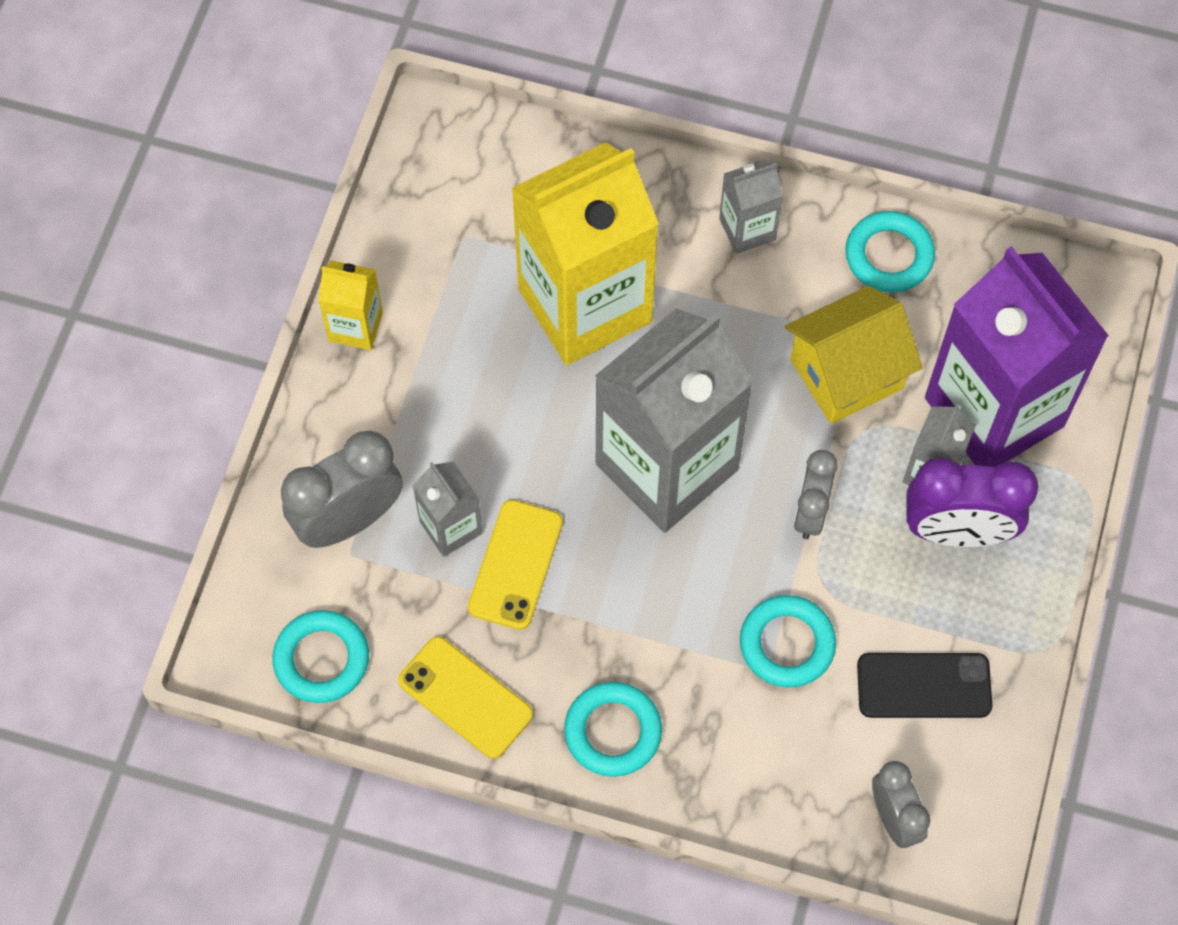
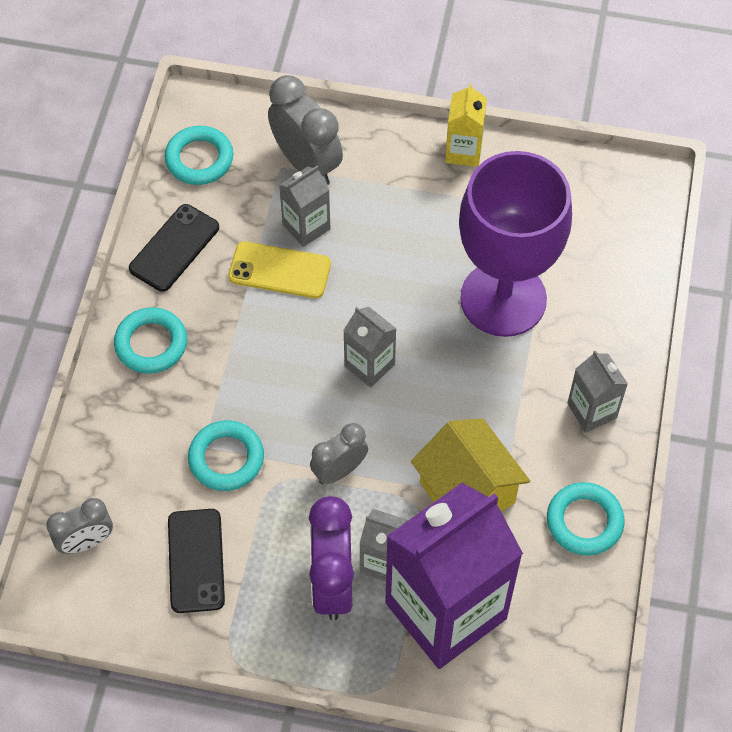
camera: 85 degrees right, 5 degrees down
yellow phone [398,636,533,759] -> black phone [129,204,219,292]
yellow carton [511,142,659,365] -> purple goblet [459,151,572,337]
grey carton [595,308,753,533] -> grey carton [343,307,396,388], size x0.45
grey clock [794,450,838,539] -> grey clock turned 45 degrees counterclockwise [310,423,368,484]

